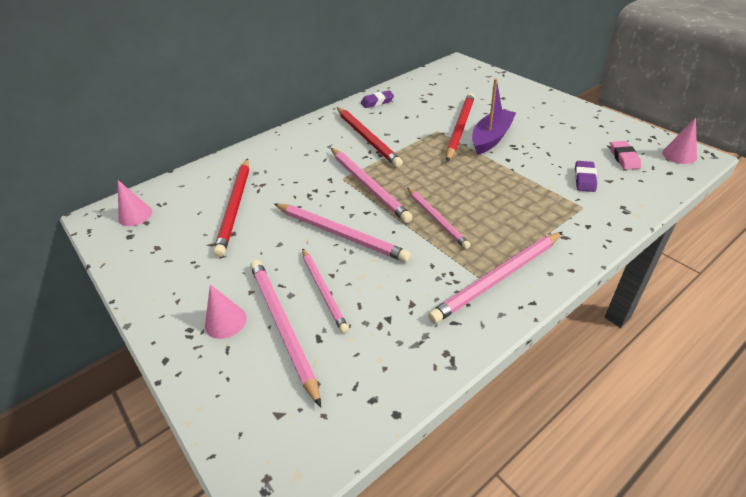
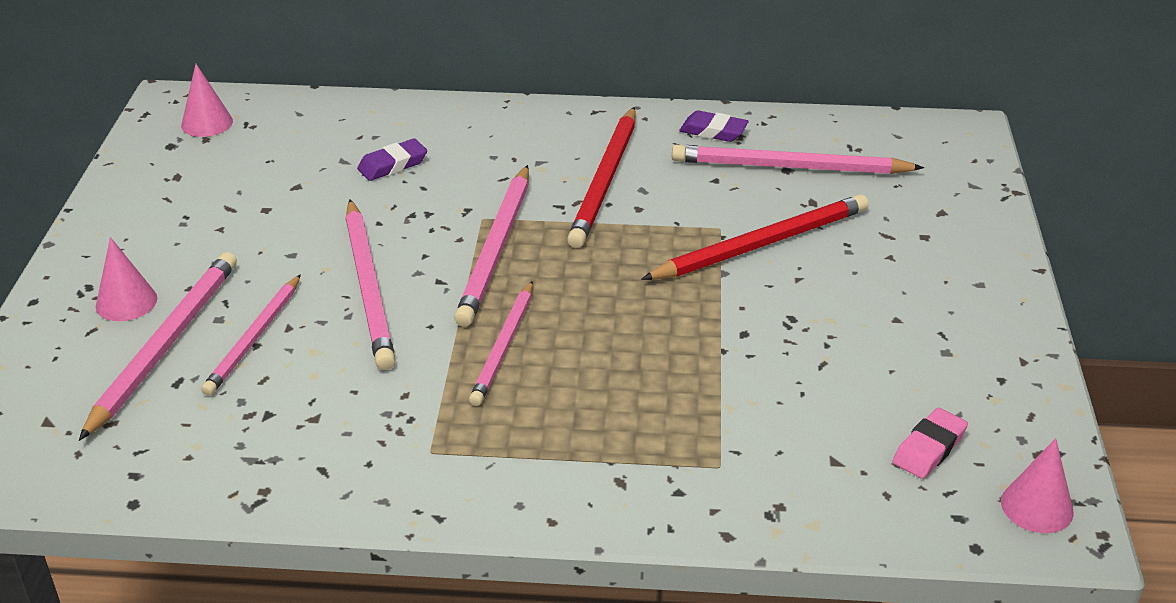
camera: 40 degrees right, 5 degrees down
red pencil [213,158,249,257] -> none
pink pencil [428,232,562,323] -> pink pencil moved to [672,145,924,174]
purple boat [472,79,516,155] -> none
purple eraser [575,161,597,192] -> purple eraser moved to [357,139,427,181]

